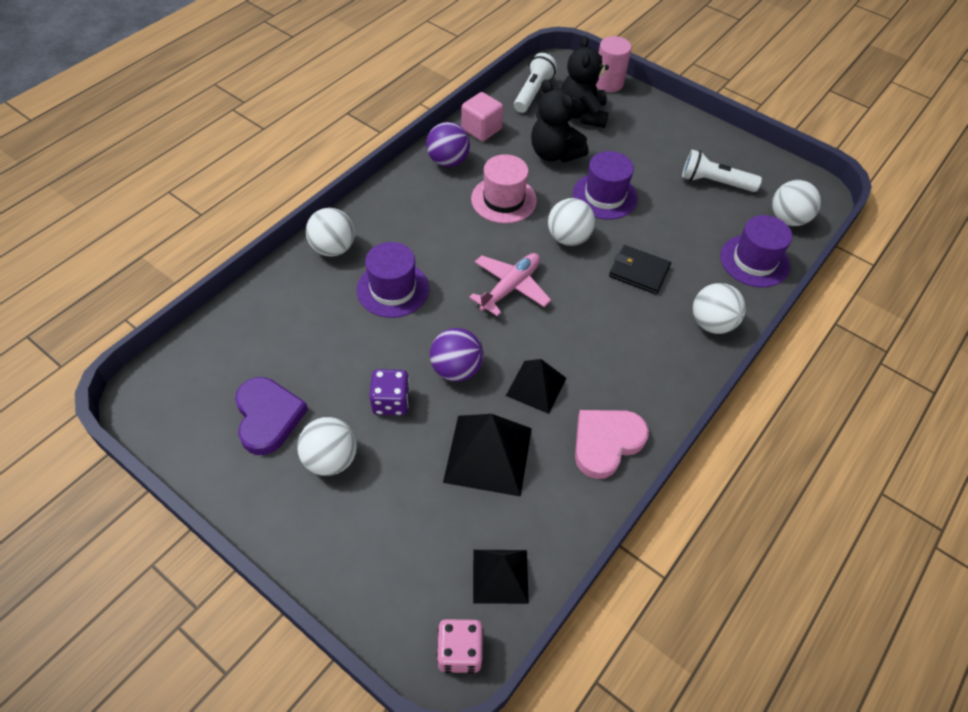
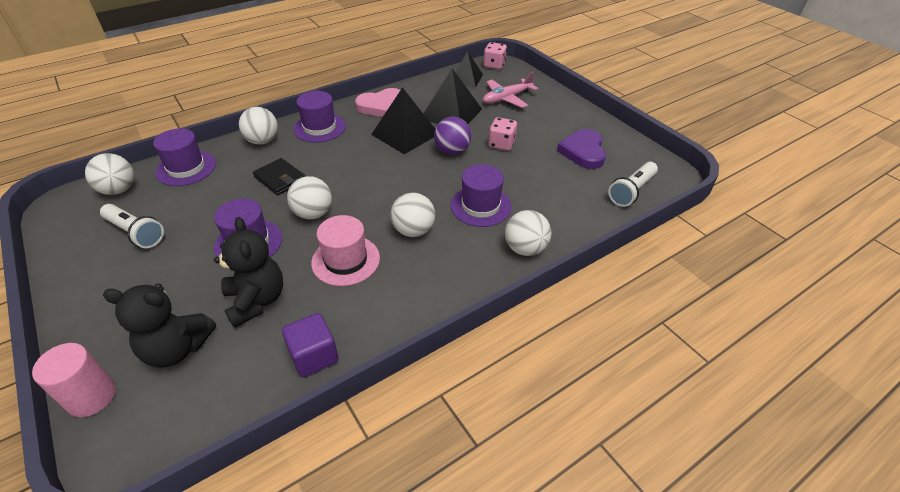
camera: 160 degrees left, 10 degrees down
white ball [297,417,357,476] -> white ball moved to [390,193,435,237]
purple dice [369,369,410,415] -> pink dice [488,117,517,151]
purple ball [426,122,470,167] -> none
pink cube [461,92,503,141] -> purple cube [282,313,339,377]
pink plane [469,253,551,317] -> pink plane moved to [483,71,538,108]
black pyramid [506,359,567,414] -> black pyramid [371,87,435,154], size x1.55
white flashlight [514,53,557,113] -> white flashlight moved to [608,162,658,207]
black teddy bear [561,36,609,128] -> black teddy bear turned 75 degrees clockwise [103,284,216,368]
none -> purple hat [293,91,346,143]

